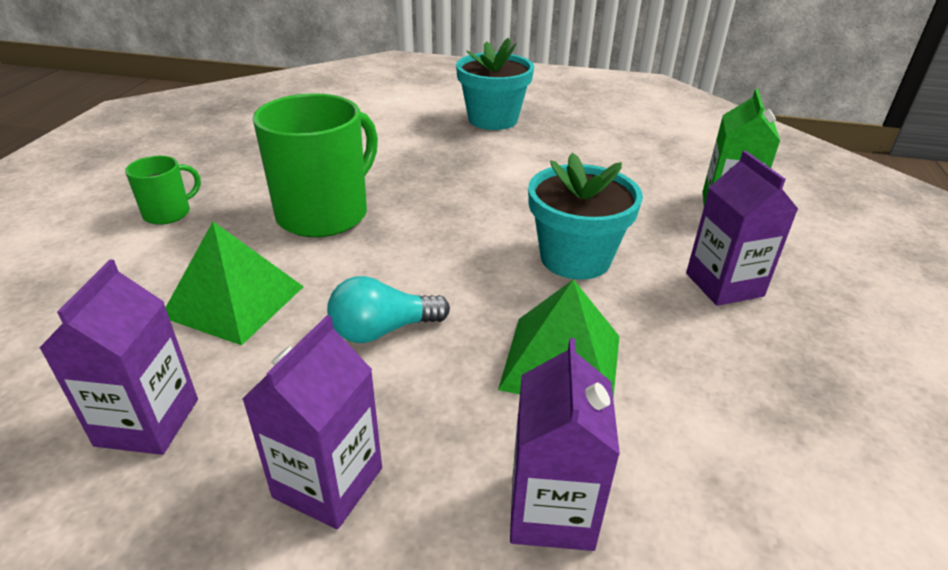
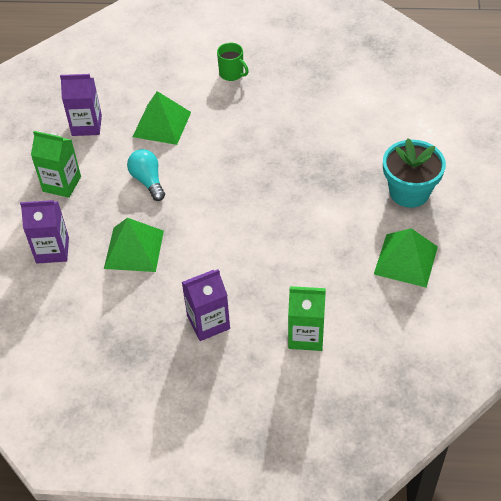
camera: 85 degrees right, 15 degrees up
purple carton [242,315,382,529] -> green carton [31,131,81,198]
green mug [253,93,378,237] -> none
turquoise flower pot [528,153,643,280] -> none
none -> green pyramid [374,228,438,288]

